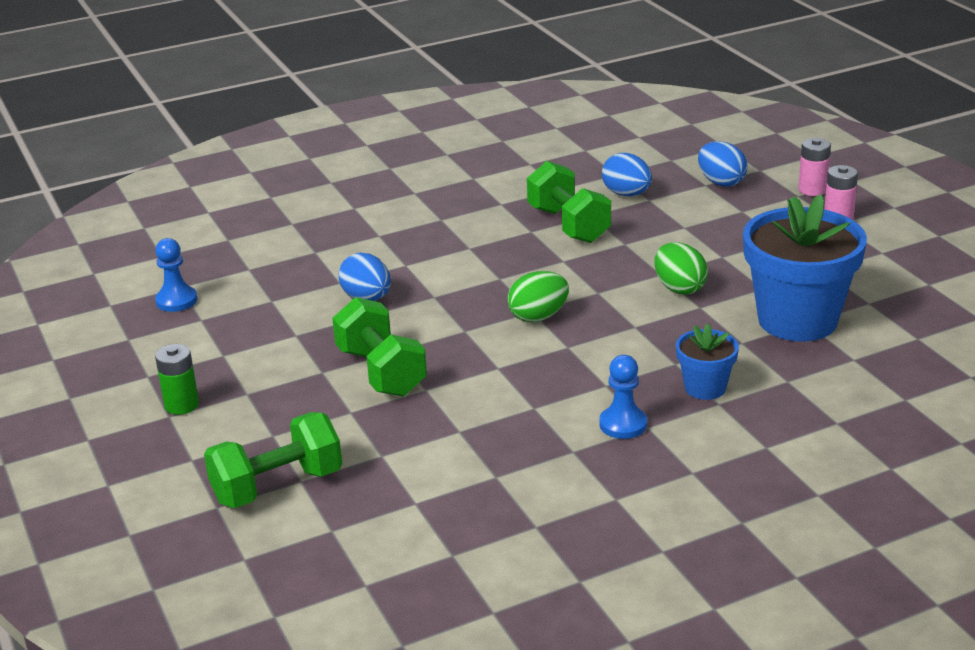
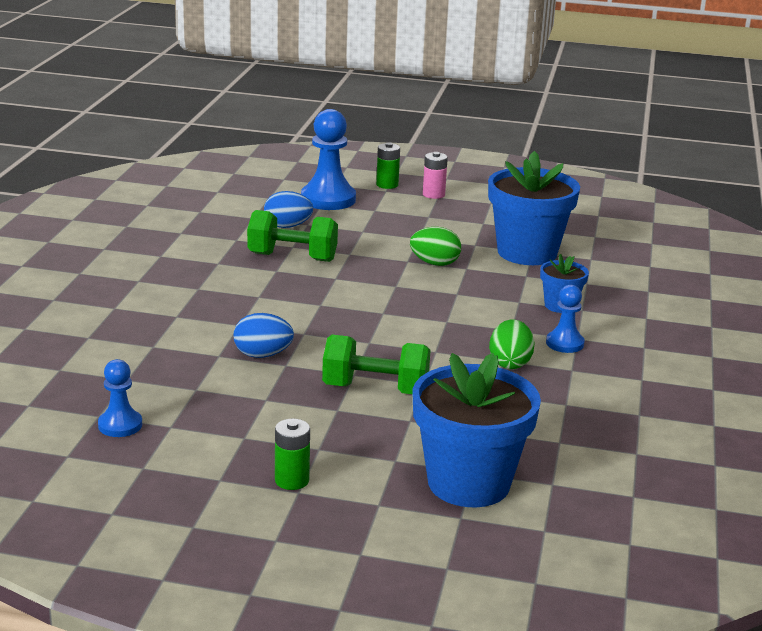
camera: 55 degrees left, 5 degrees down
green dumbbell [204,412,342,508] -> blue flower pot [412,353,541,507]
green egg [507,271,569,323] -> green egg moved to [489,319,535,369]
blue egg [698,141,747,187] -> blue pawn [301,109,356,210]
pink battery [798,138,831,196] -> green battery [376,142,400,189]

